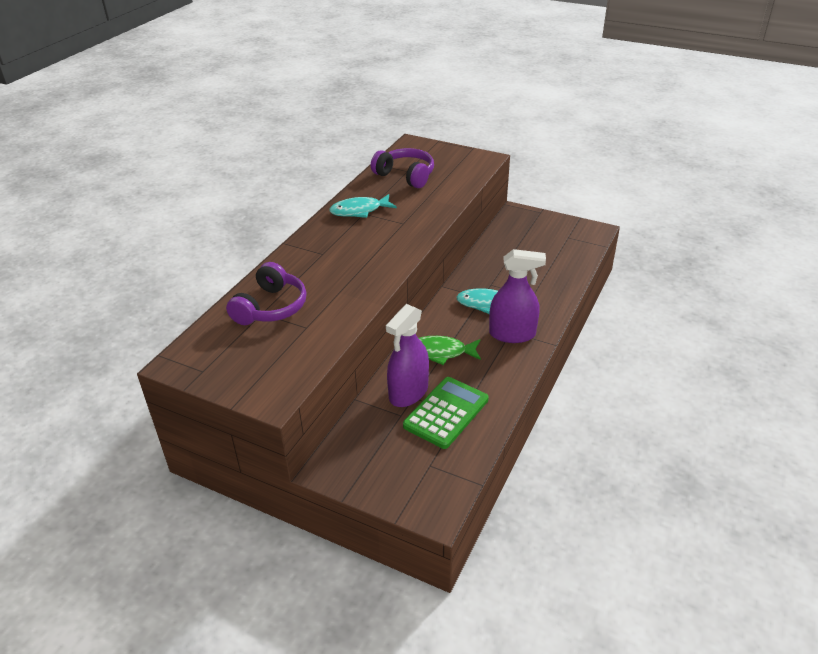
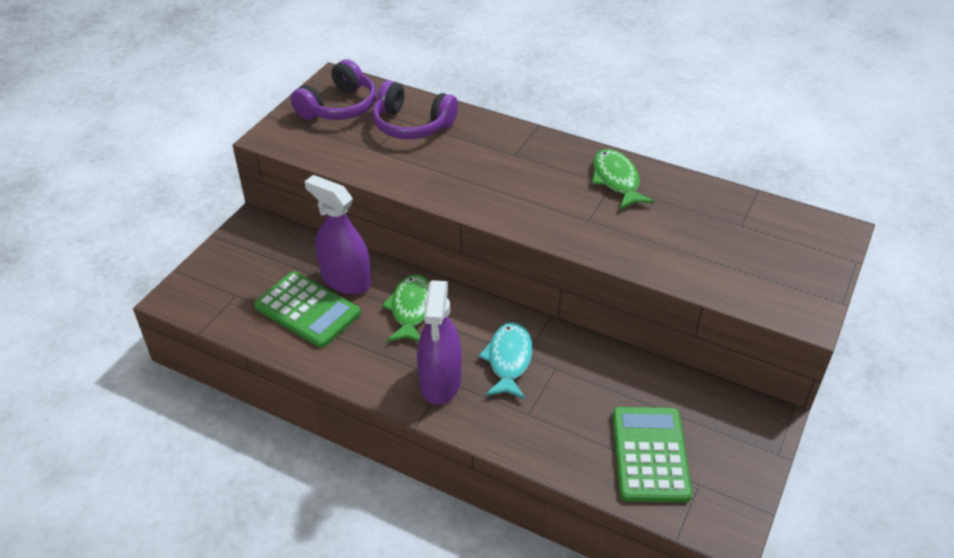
camera: 90 degrees right, 5 degrees up
turquoise fish [329,194,397,218] -> green fish [592,149,655,210]
purple headphones [371,148,434,188] -> purple headphones moved to [291,59,376,120]
none -> green calculator [612,407,692,503]

